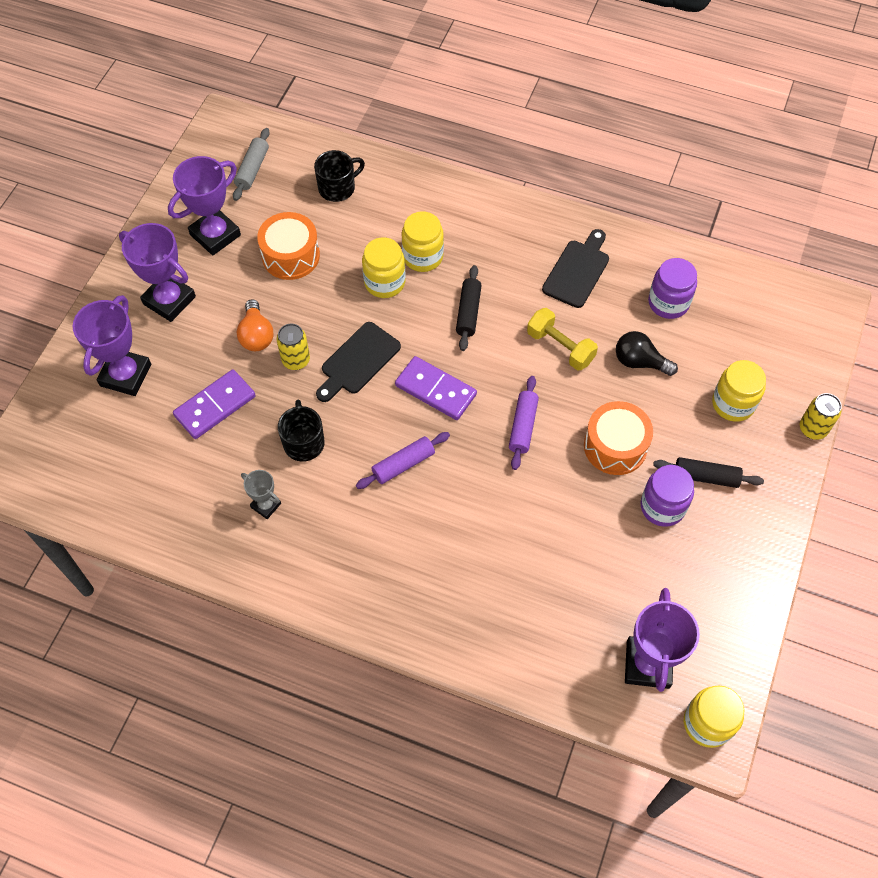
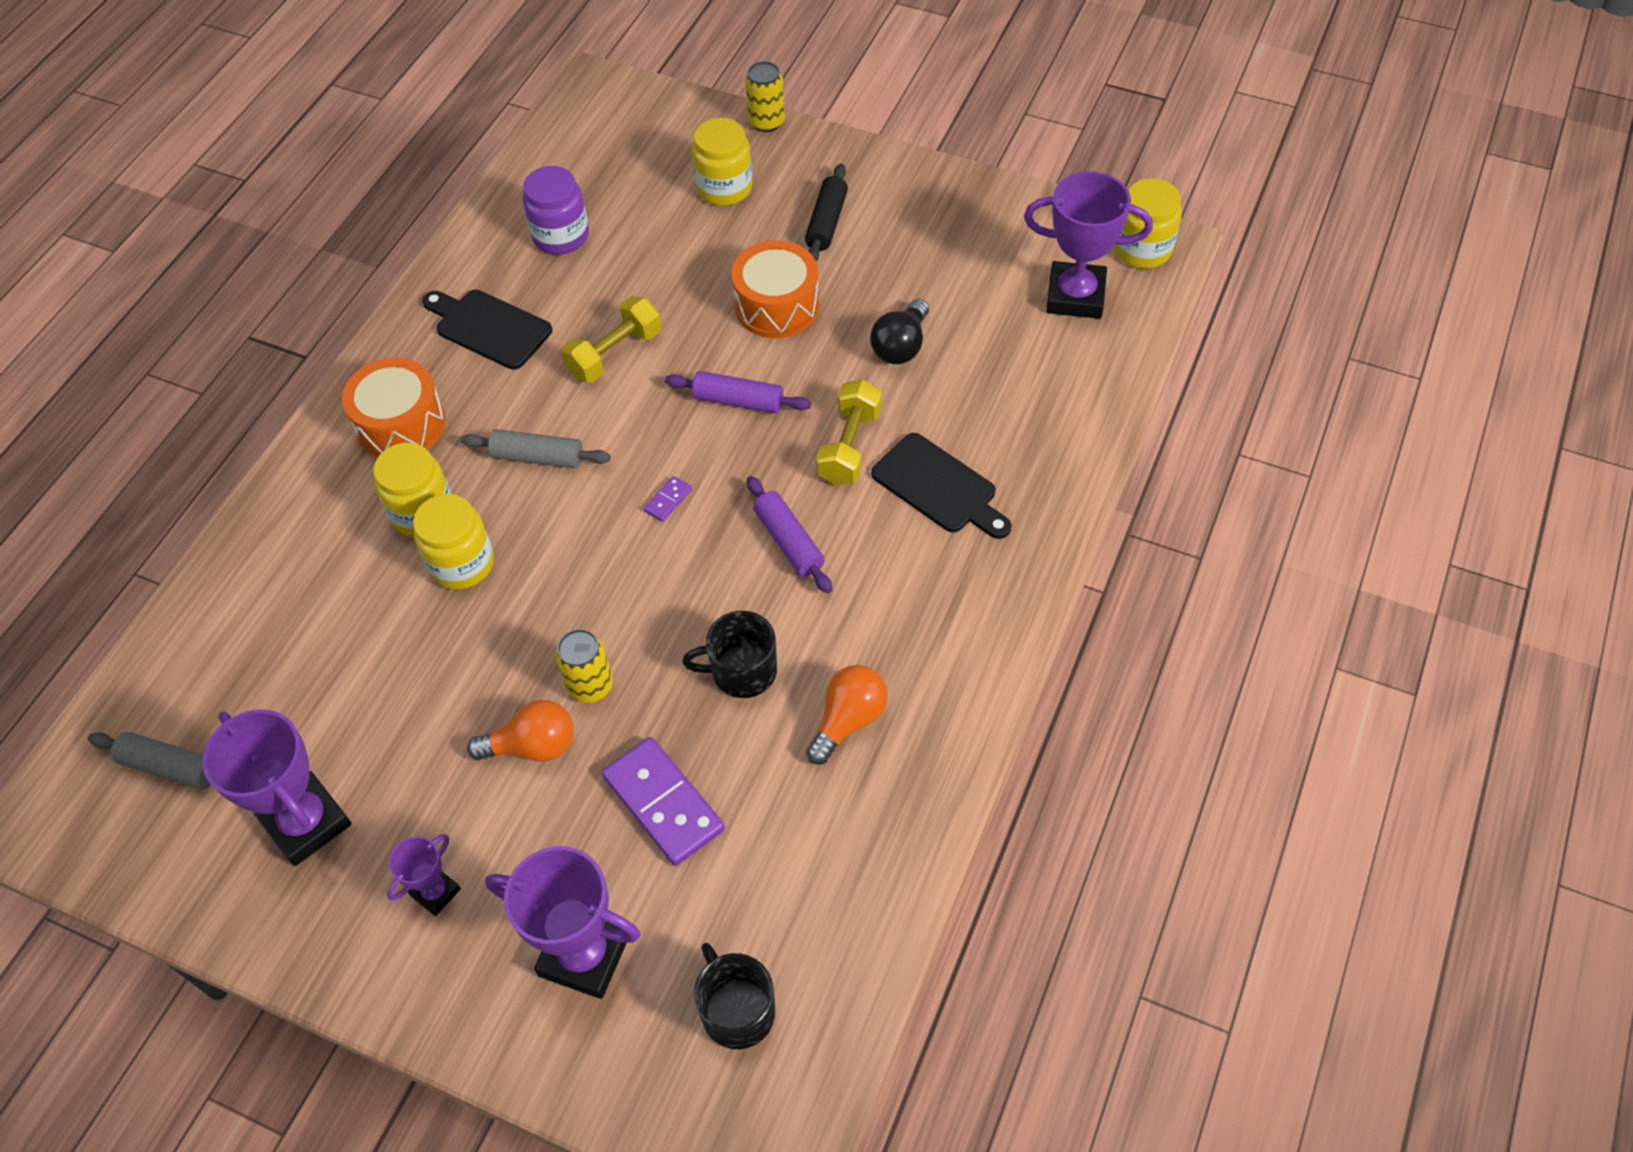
camera: 85 degrees left, 5 degrees down
purple trophy [119,223,196,322] -> purple trophy [387,834,461,916], size x0.52
grey trophy [241,470,281,519] -> orange light bulb [806,665,888,765]
orange drum [257,212,320,280] -> orange drum moved to [342,357,446,457]
black mug [314,150,365,202] -> black mug moved to [694,943,775,1049]
black cutting board [316,322,401,402] -> black cutting board moved to [871,433,1012,539]
purple domino [395,356,477,420] -> purple domino [644,476,692,522], size x0.44
black rolling pin [456,265,482,351] -> grey rolling pin [461,429,611,468]
black light bulb [616,331,678,376] -> black light bulb moved to [870,299,929,364]
purple jar [640,465,694,527] -> none
none -> yellow dumbbell [816,379,882,485]

